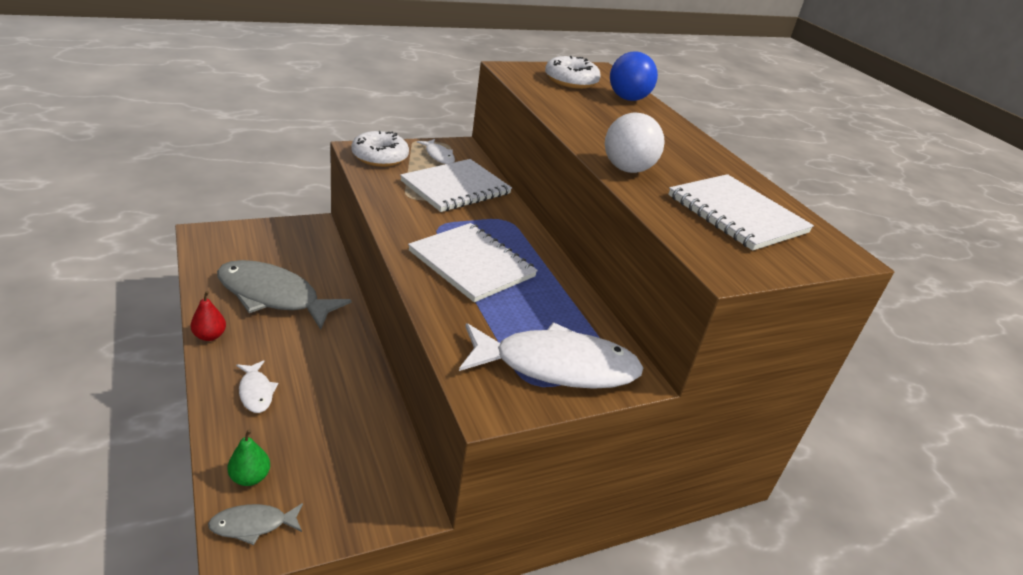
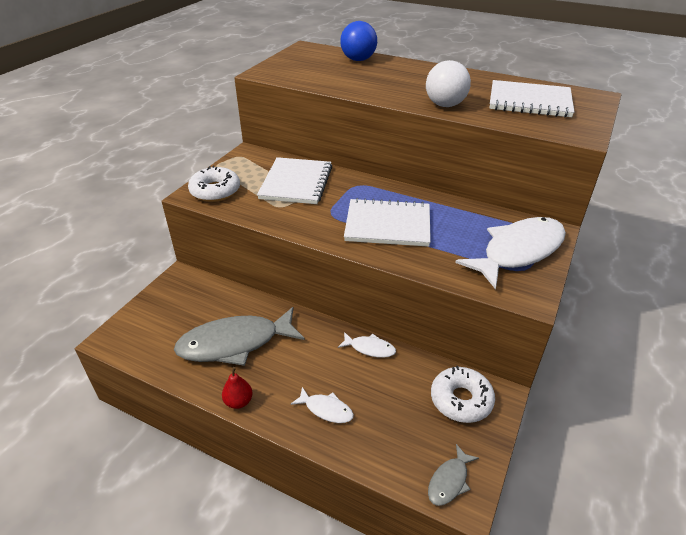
camera: 35 degrees left, 5 degrees up
green pear [228,429,270,486] -> none
white fish [417,139,455,164] -> white fish moved to [338,332,396,358]
white donut [545,56,601,89] -> white donut moved to [431,366,495,423]

